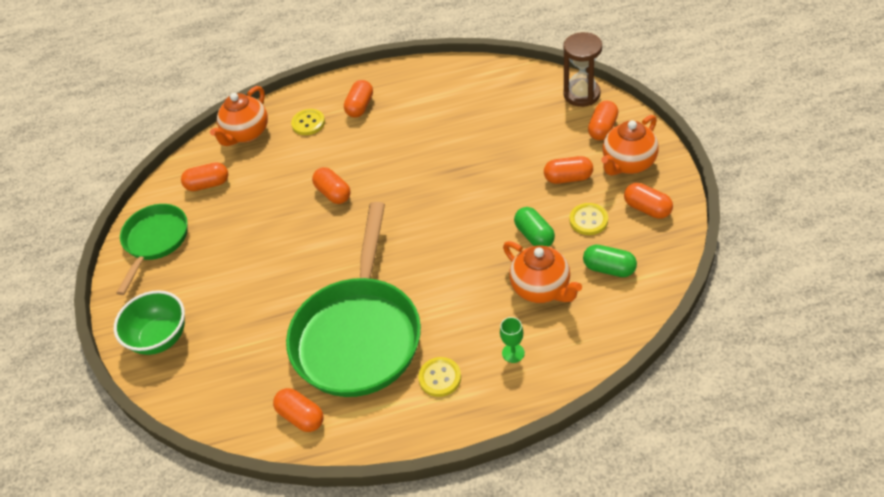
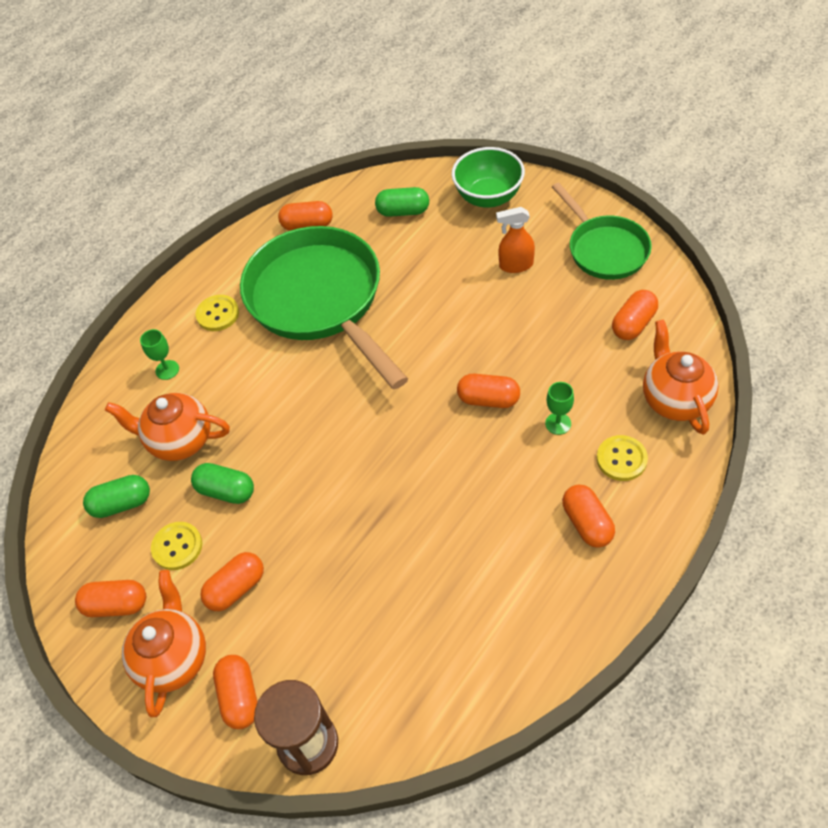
camera: 140 degrees right, 5 degrees up
none -> green capsule [375,187,429,217]
none -> orange spray bottle [496,207,535,273]
none -> green goblet [545,382,574,435]

